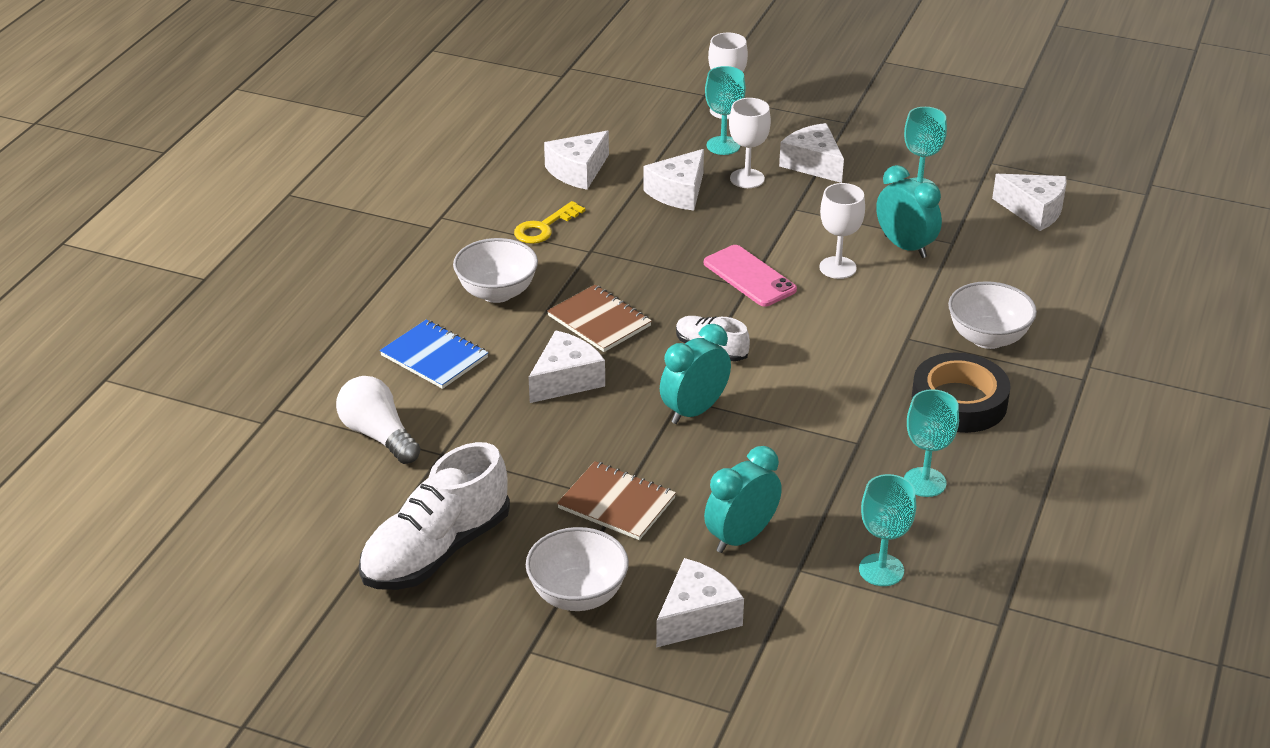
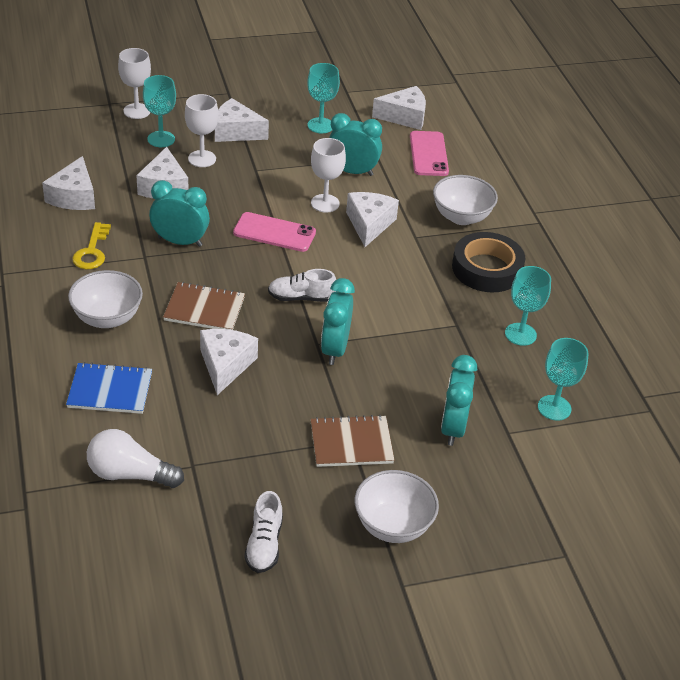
camera: 40 degrees left, 5 degrees up
white shoe [359,442,510,590] -> white shoe [244,491,283,573], size x0.52
white cheese [656,558,744,648] -> white cheese moved to [346,192,399,247]
none -> turquoise clock [149,180,210,247]
none -> pink phone [410,131,449,176]

